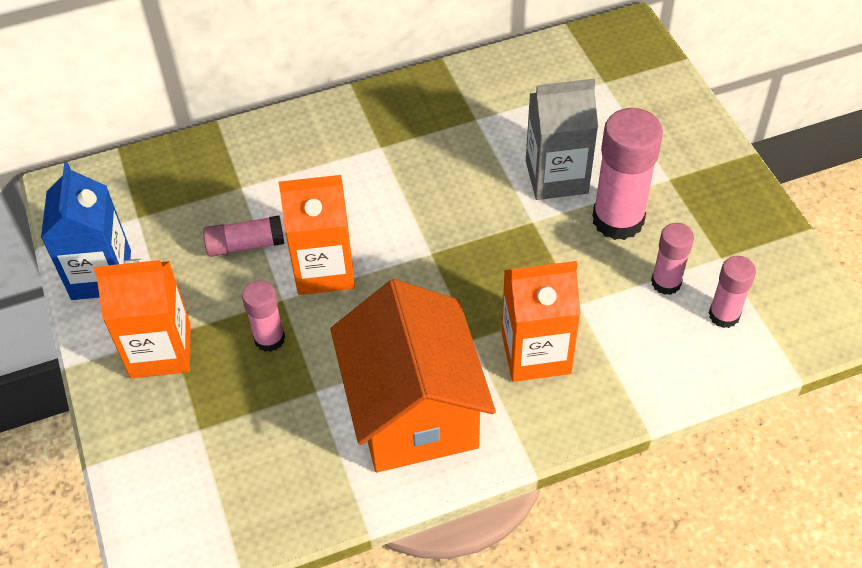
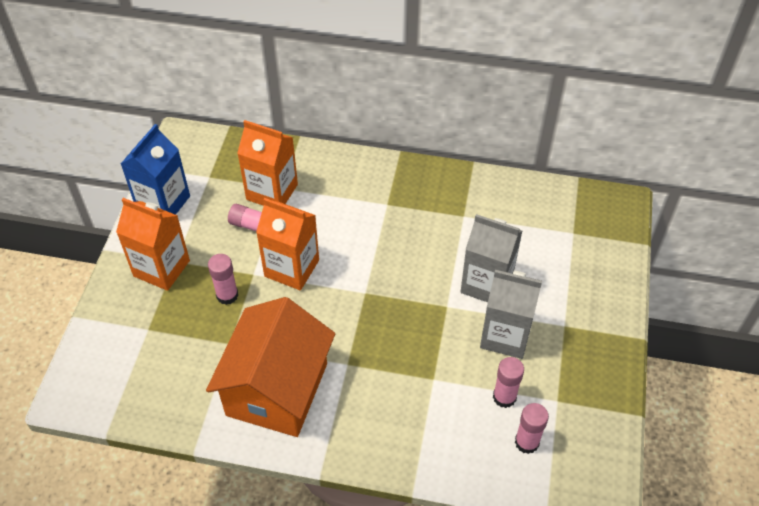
camera: 30 degrees right, 0 degrees up
orange carton [502,261,581,382] -> orange carton moved to [237,120,298,206]
pink glue stick [592,108,663,240] -> grey carton [480,270,542,359]

